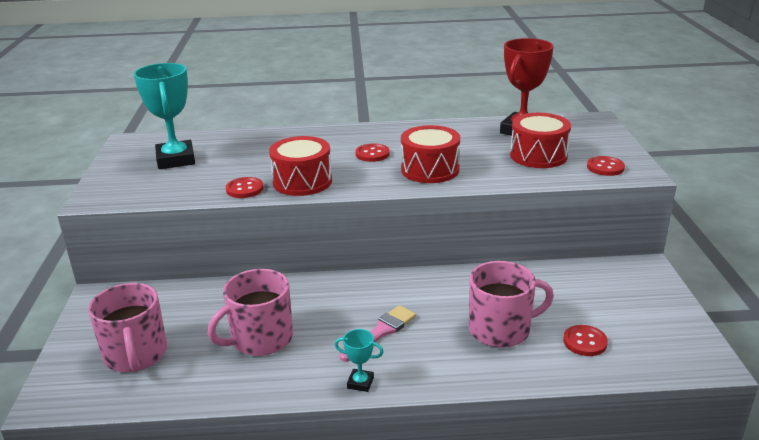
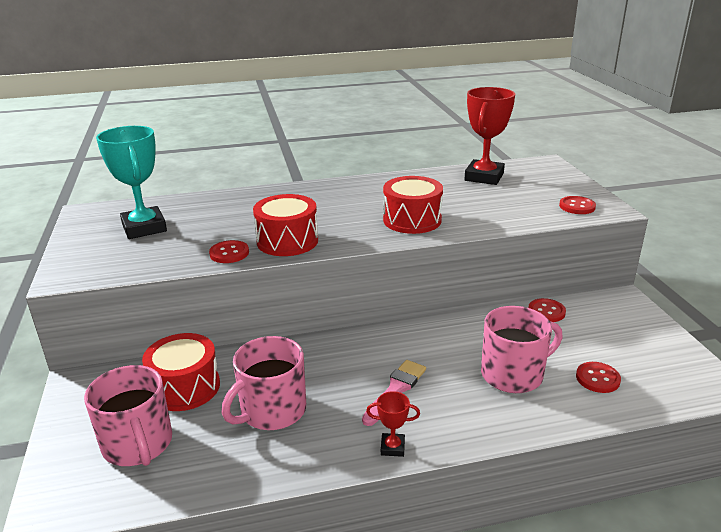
camera: 10 degrees left, 0 degrees up
turquoise trophy [335,329,384,392] -> red trophy [366,391,420,457]
red button [355,143,390,162] -> red button moved to [528,298,566,322]
red drum [510,113,571,168] -> red drum moved to [142,333,220,411]

